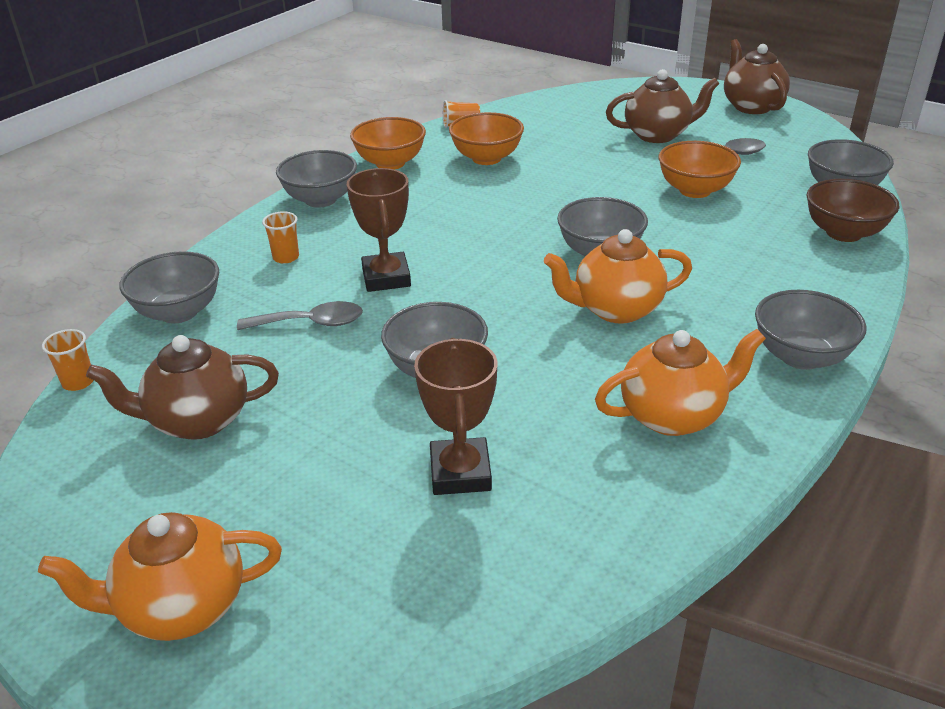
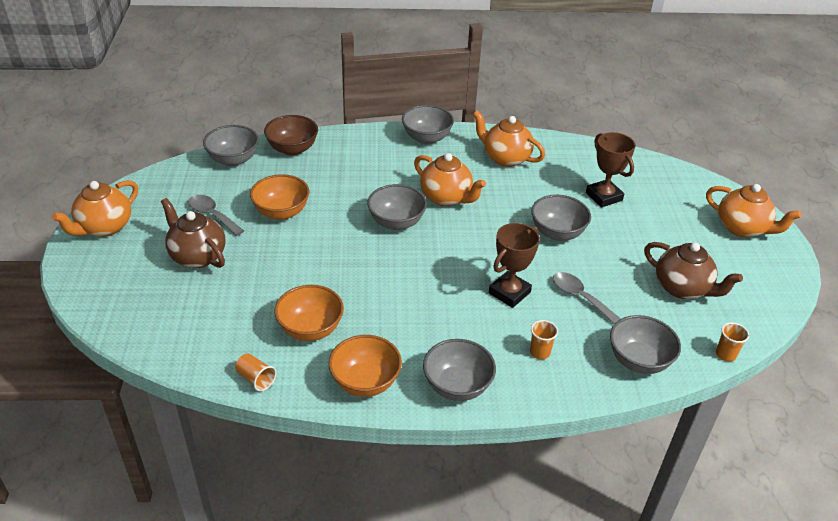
camera: 130 degrees left, 5 degrees up
brown trophy [414,338,497,495] -> brown trophy turned 75 degrees counterclockwise [586,132,636,207]
brown teapot [724,39,790,114] -> orange teapot [52,180,138,237]

